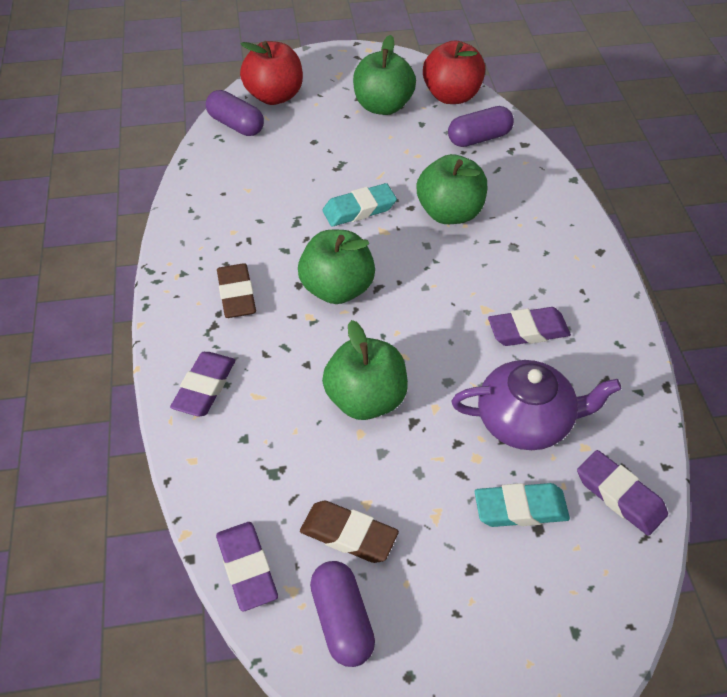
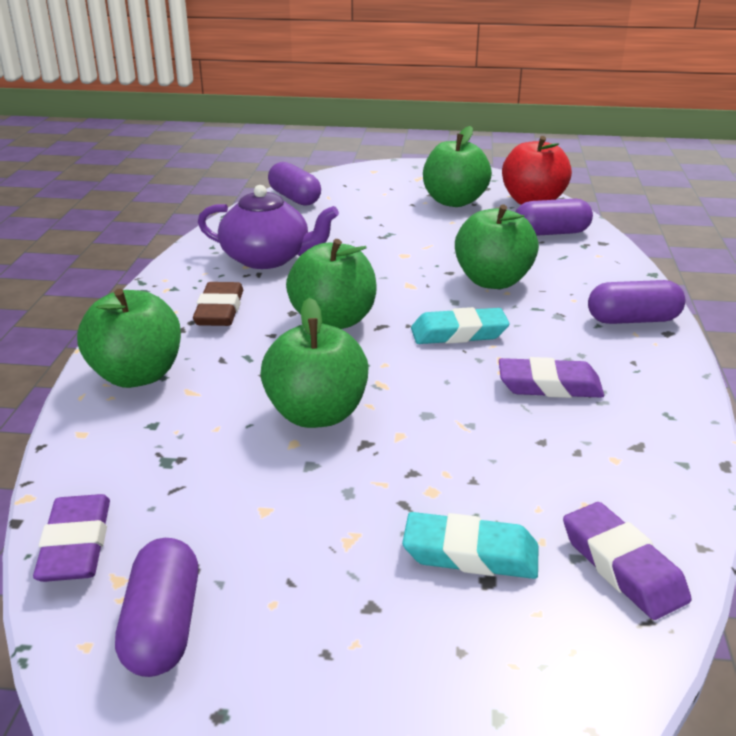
camera: 15 degrees right, 20 degrees down
purple eraser [170,352,235,417] -> green apple [77,289,181,388]
red apple [240,41,303,105] -> none
brown eraser [300,501,399,563] -> none
turquoise eraser [322,183,397,227] -> turquoise eraser moved to [411,307,510,344]
purple teapot [452,360,621,450] -> purple teapot moved to [198,185,339,269]
none -> purple capsule [588,280,685,324]

